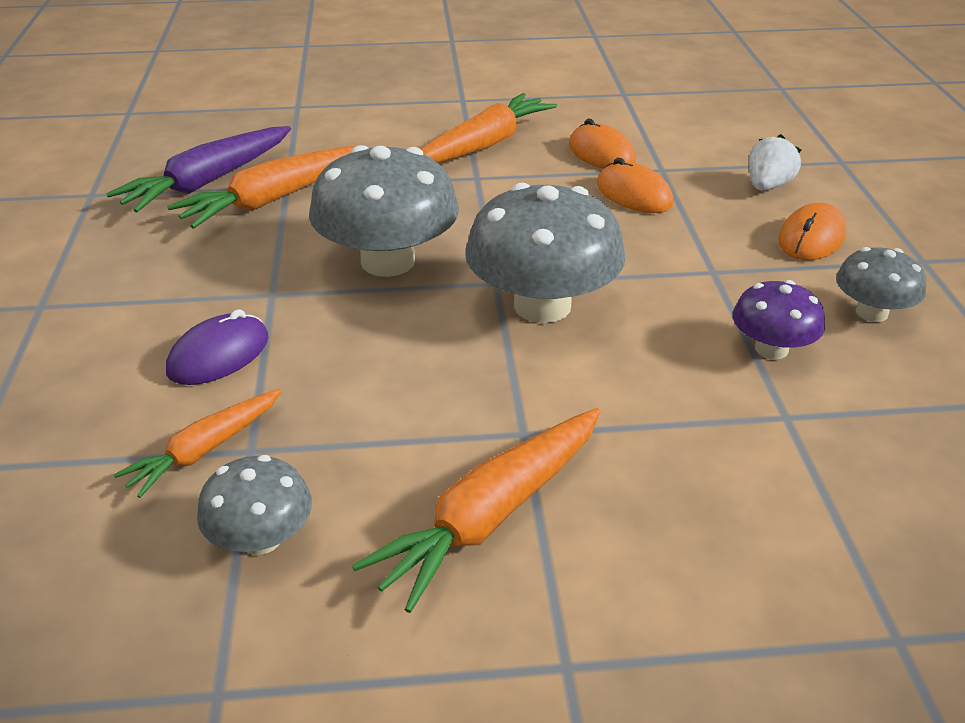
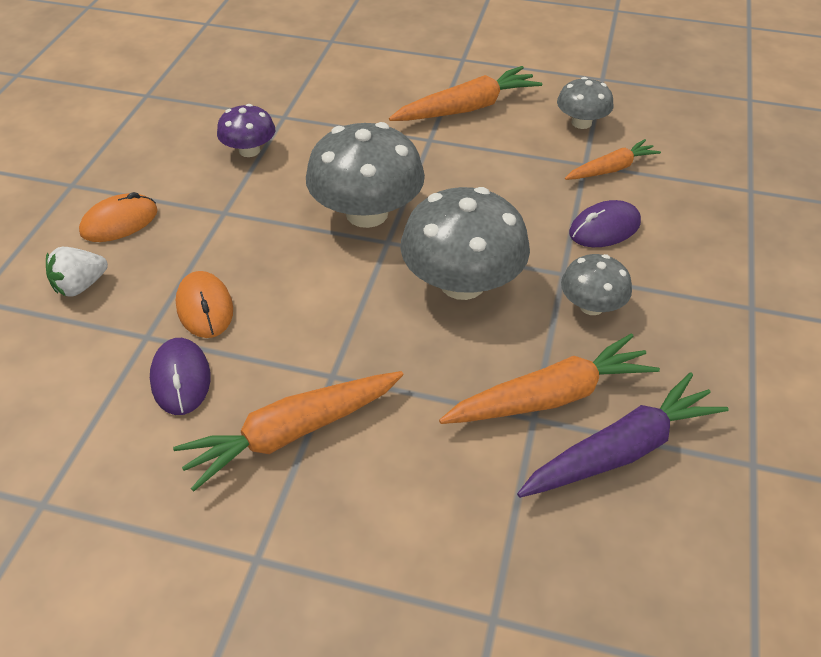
camera: 160 degrees left, 10 degrees up
orange mouse [569,118,636,169] -> purple mouse [150,338,210,415]
grey mushroom [836,247,926,322] -> grey mushroom moved to [561,254,632,315]

